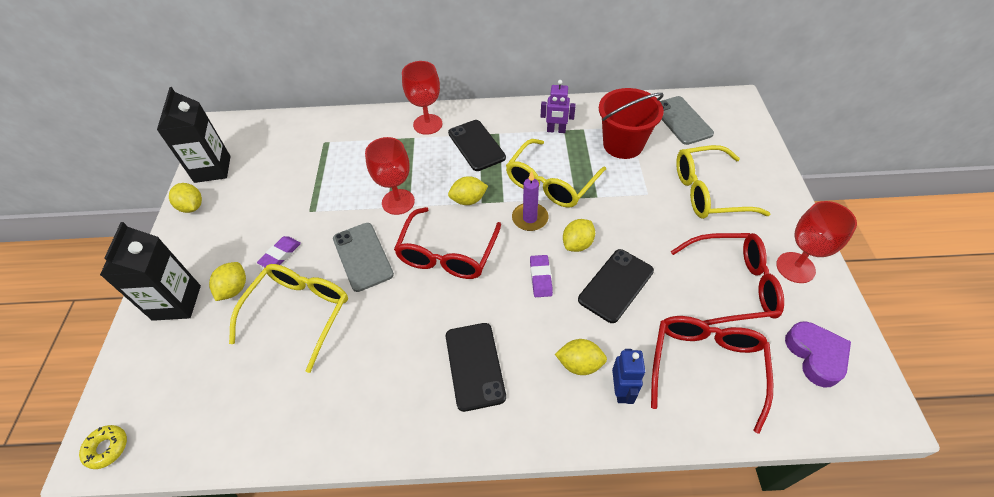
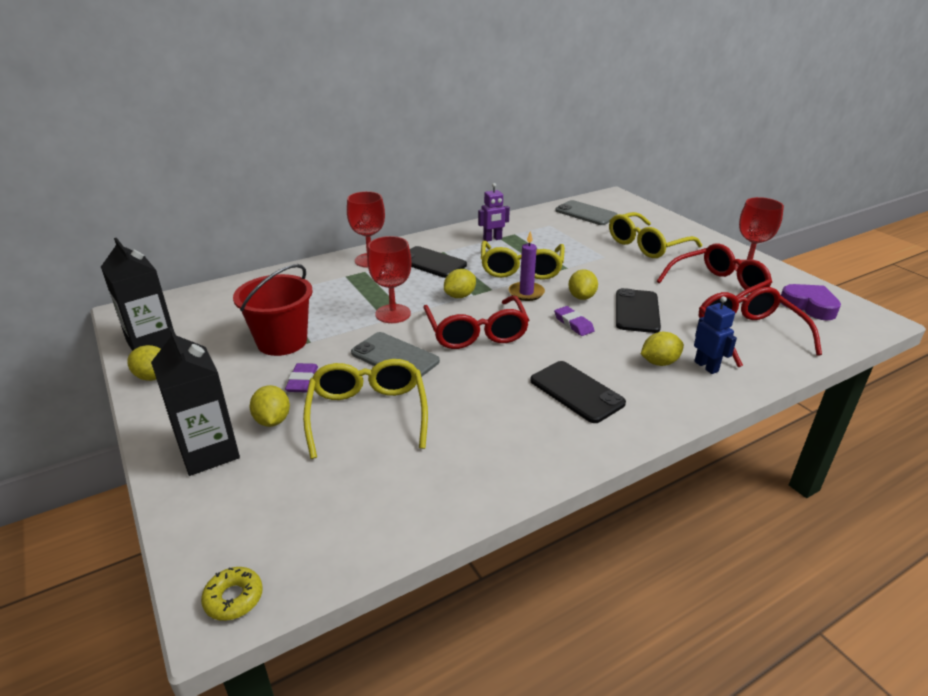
camera: 30 degrees left, 20 degrees down
red bucket [599,88,664,159] -> red bucket moved to [233,264,313,356]

